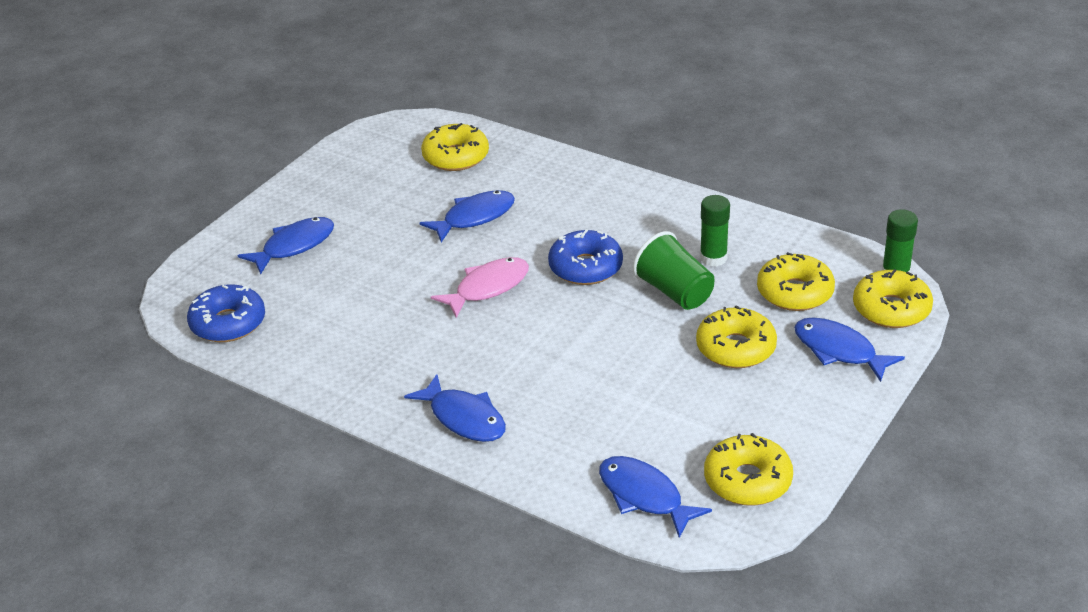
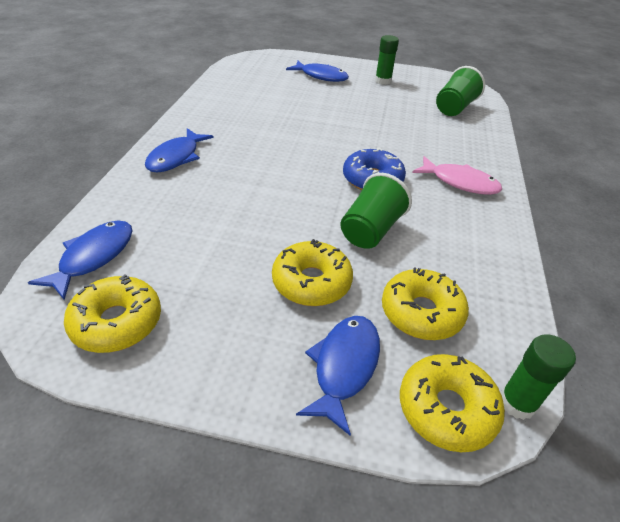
camera: 65 degrees right, 5 degrees up
blue donut [187,284,265,342] -> none
blue fish [420,190,515,242] -> none
yellow donut [421,123,489,171] -> green cup [436,66,485,116]
pink fish [431,257,529,318] -> pink fish moved to [412,156,502,195]
green glue stick [700,195,730,267] -> green glue stick moved to [375,35,399,85]

